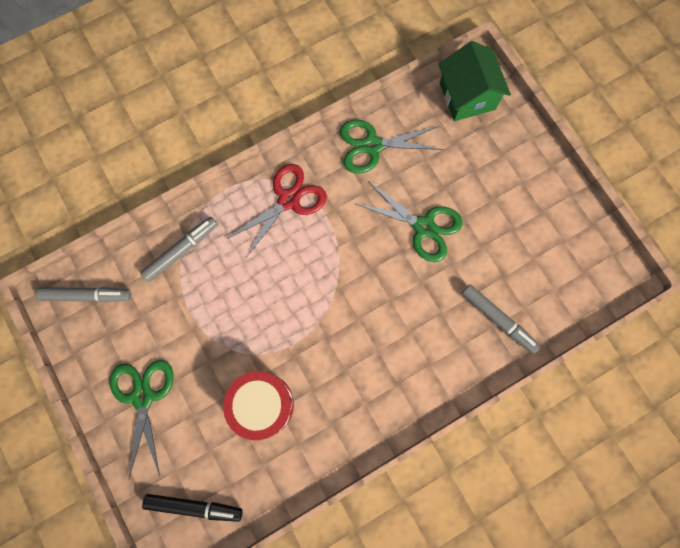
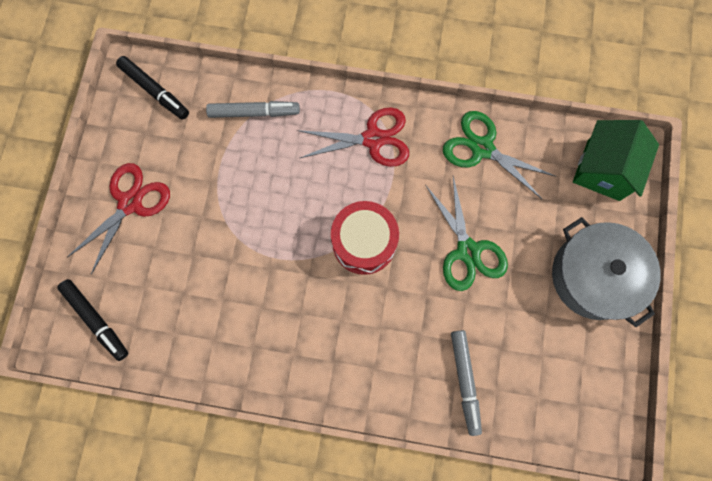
camera: 40 degrees right, 0 degrees up
grey marker [36,287,131,302] -> black marker [116,56,189,120]
green scissors [110,360,174,478] -> red scissors [67,163,170,274]
red drum [223,371,294,440] -> red drum moved to [331,201,399,275]
none -> grey pot [552,217,661,327]

